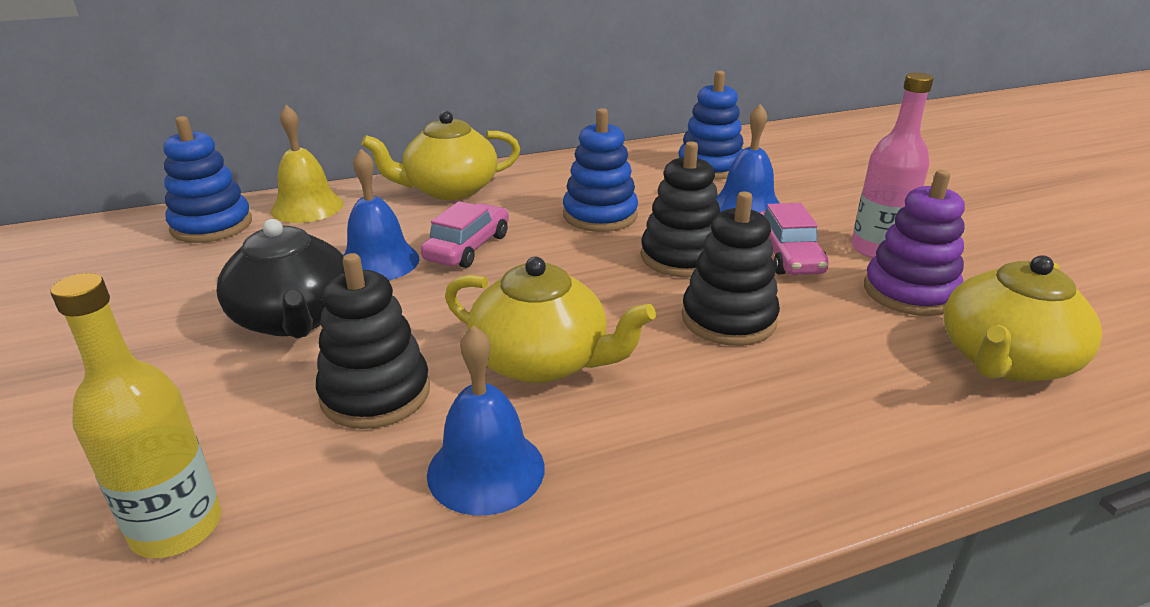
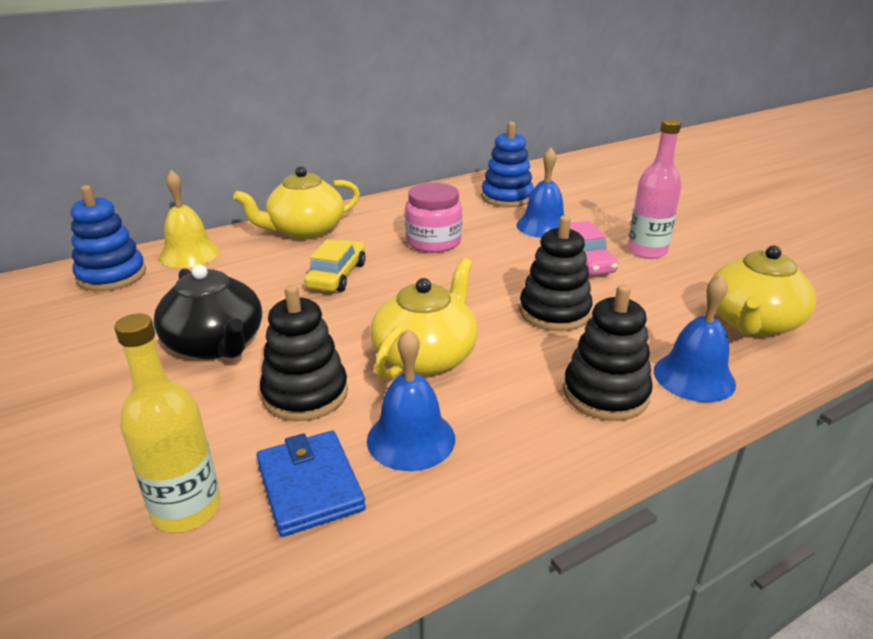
camera: 10 degrees left, 0 degrees up
blue bell [343,149,419,280] -> blue bell moved to [654,274,736,402]
pink car [421,201,509,268] -> yellow car [304,239,366,292]
yellow teapot [445,257,656,383] -> yellow teapot turned 75 degrees counterclockwise [370,258,478,380]
blue stacking toy [563,108,638,232] -> pink jar [405,183,462,253]
black stacking toy [641,141,720,277] -> black stacking toy moved to [563,285,653,421]
purple stacking toy [864,170,965,316] -> none
none -> blue wallet [256,431,366,537]

